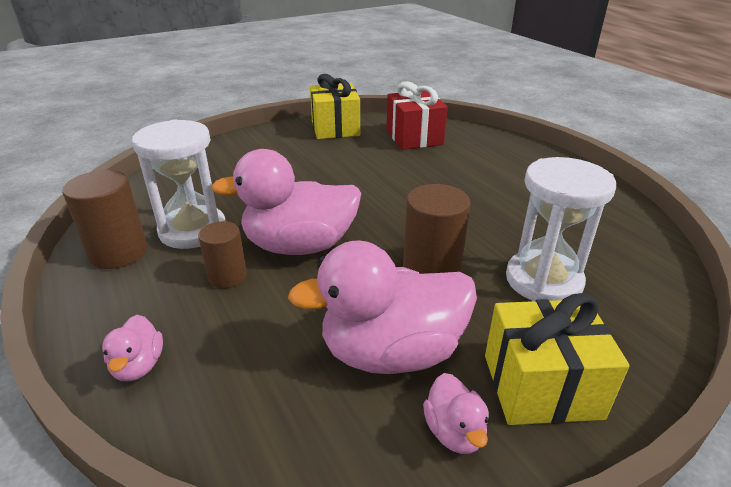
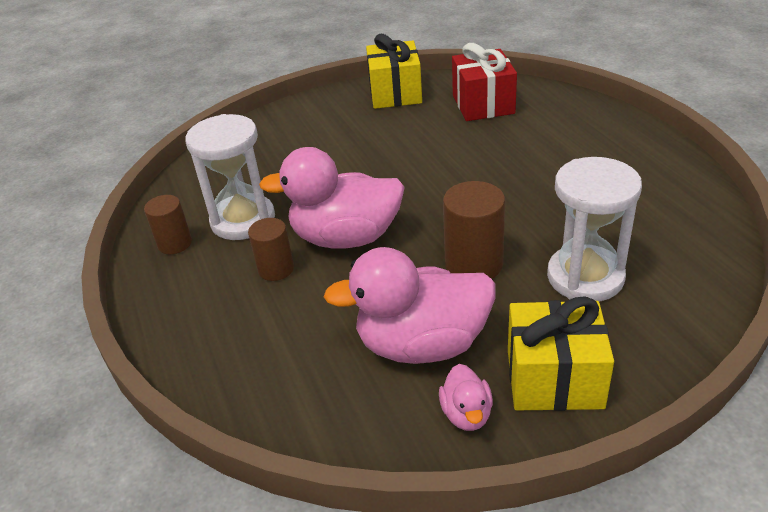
camera: 10 degrees right, 5 degrees up
brown cylinder [62,170,148,269] -> brown cylinder [144,195,192,254], size x0.65
pink duck [102,315,163,381] -> none

